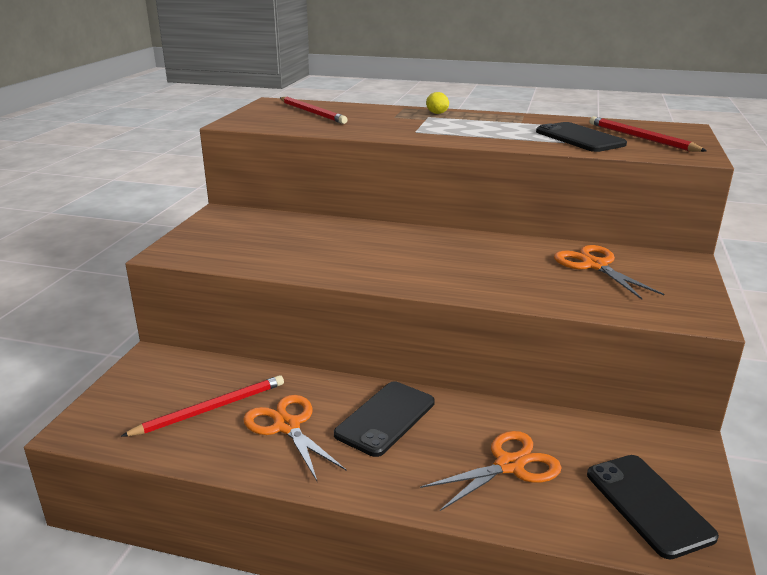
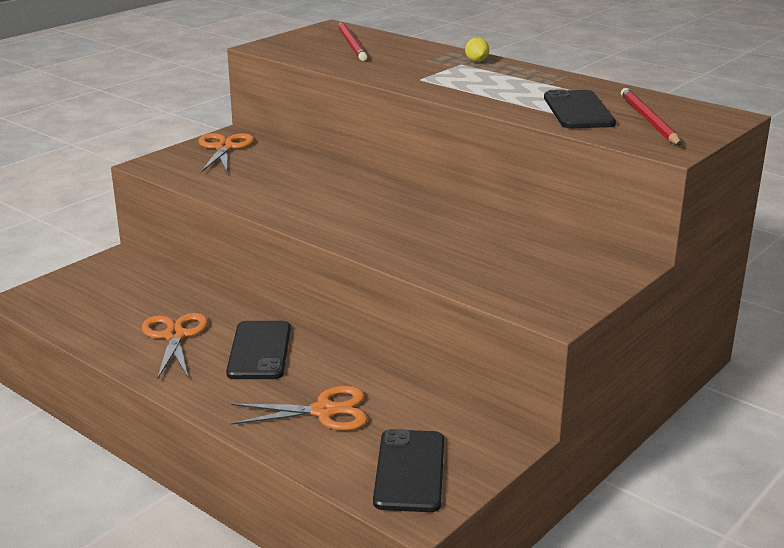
camera: 25 degrees right, 0 degrees up
red pencil [120,375,284,437] -> none
black phone [334,381,435,457] -> black phone turned 60 degrees counterclockwise [226,321,291,379]
orange scissors [554,245,664,299] -> orange scissors moved to [199,133,254,173]

